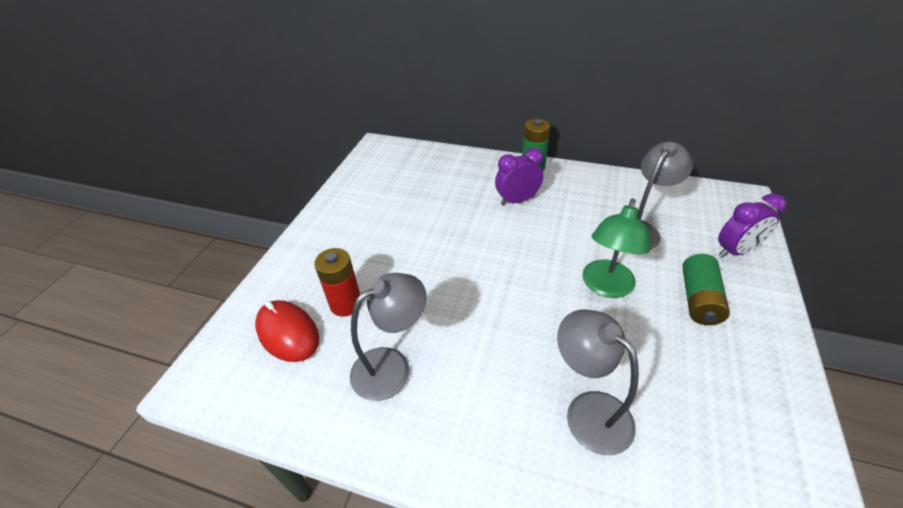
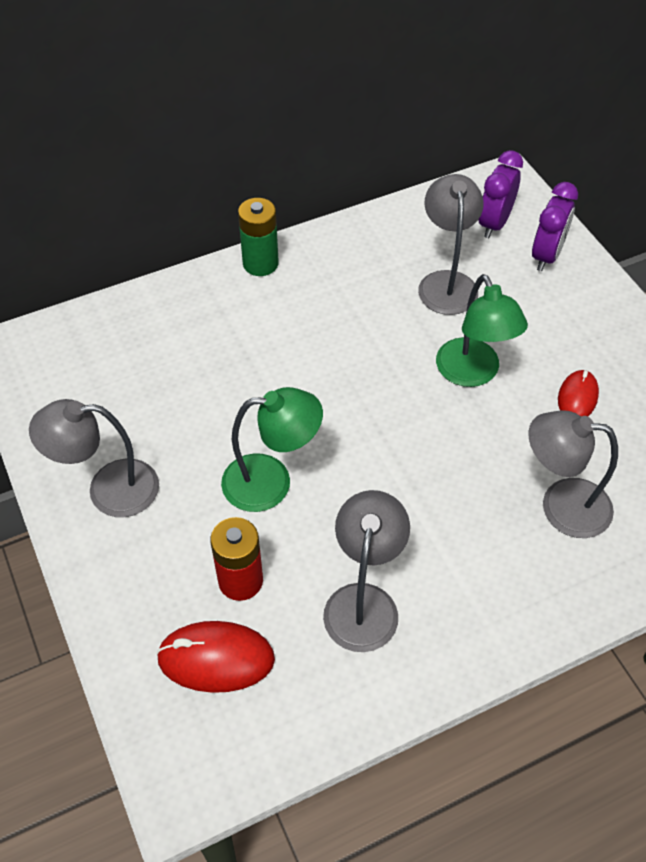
camera: 45 degrees left, 10 degrees up
purple clock [495,148,543,206] -> purple clock moved to [478,150,523,238]
green battery [682,254,730,325] -> none
none -> grey lamp [29,399,159,517]
none -> green lamp [221,387,323,512]
none -> red mouse [558,370,599,417]

